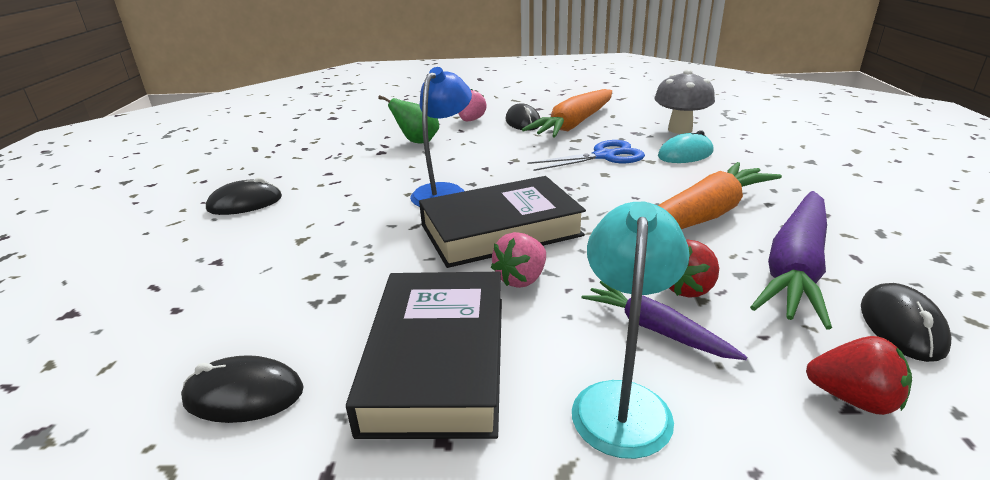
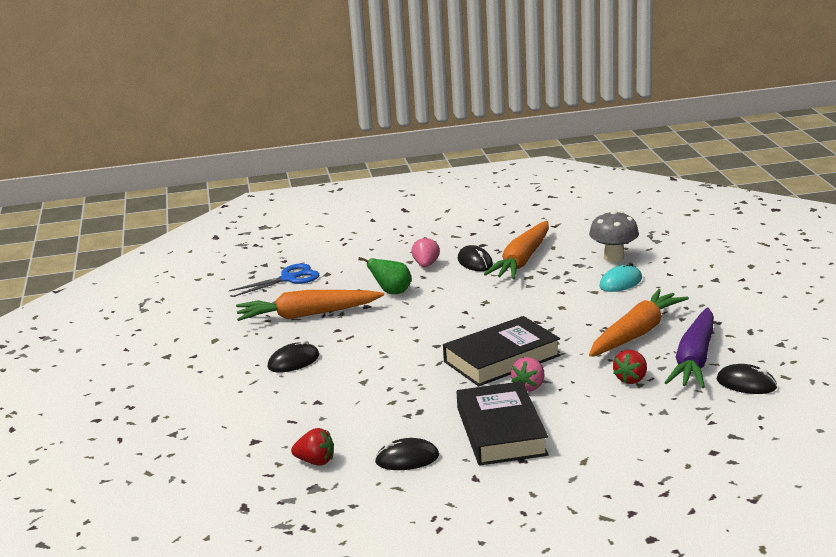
camera: 10 degrees left, 5 degrees down
blue lamp [410,67,472,207] -> none
blue scissors [527,140,645,171] -> blue scissors moved to [229,263,319,297]
turquoise lamp [572,202,690,459] -> none
purple carrot [581,281,747,360] -> none
red strawberry [806,336,912,415] -> red strawberry moved to [291,428,334,466]
black mouse [861,283,951,362] -> black mouse turned 60 degrees counterclockwise [717,364,777,394]
none -> orange carrot [236,290,384,321]

